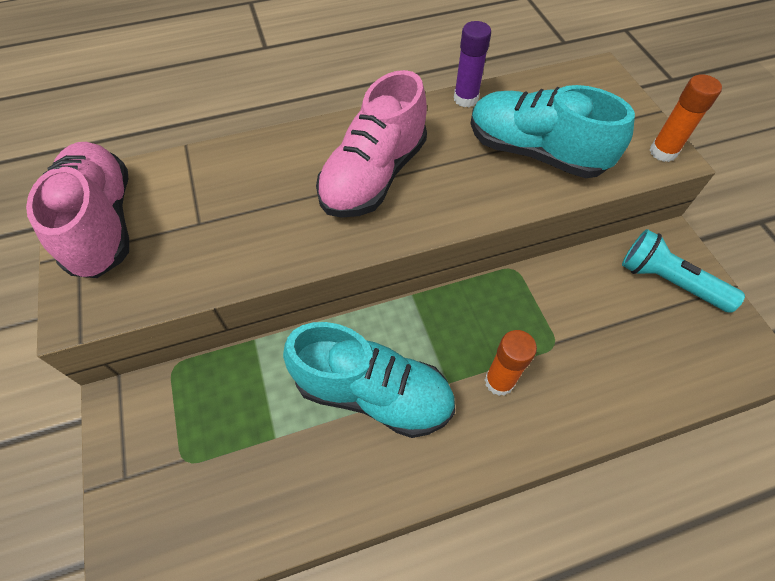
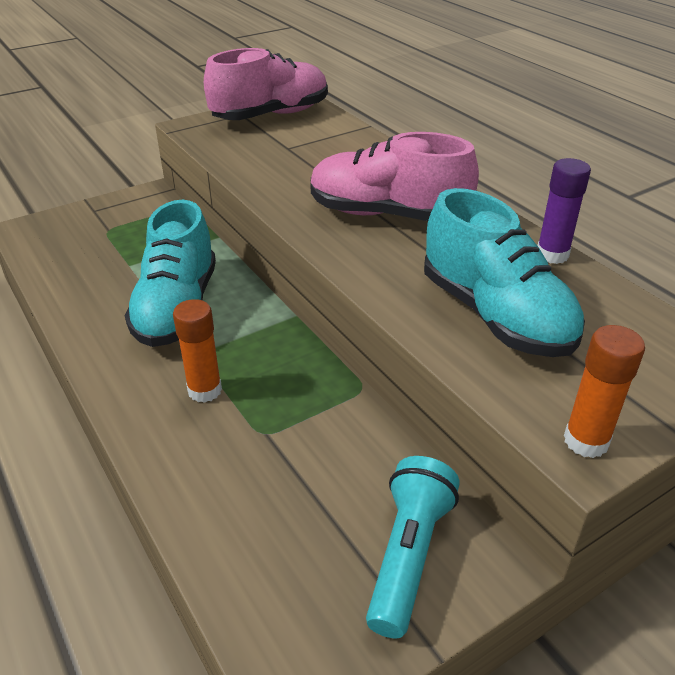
camera: 75 degrees right, 20 degrees down
turquoise shoe [471,85,635,178] -> turquoise shoe turned 135 degrees clockwise [424,188,585,357]

